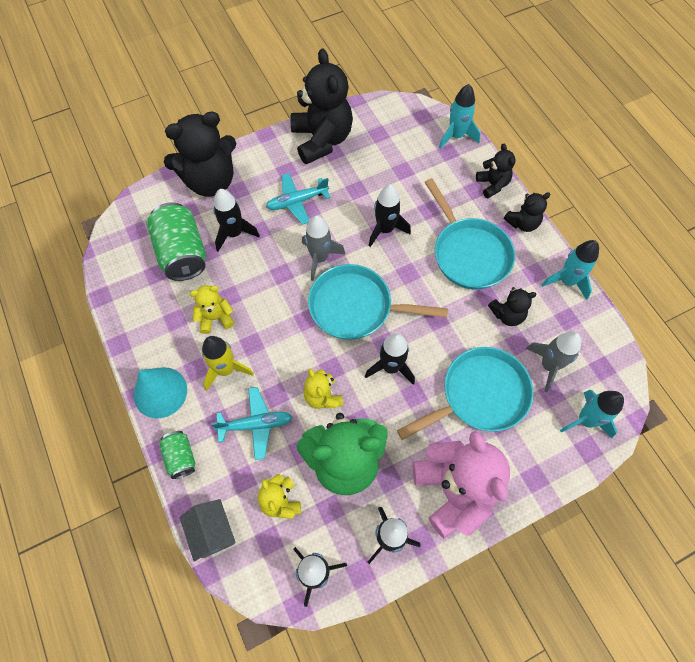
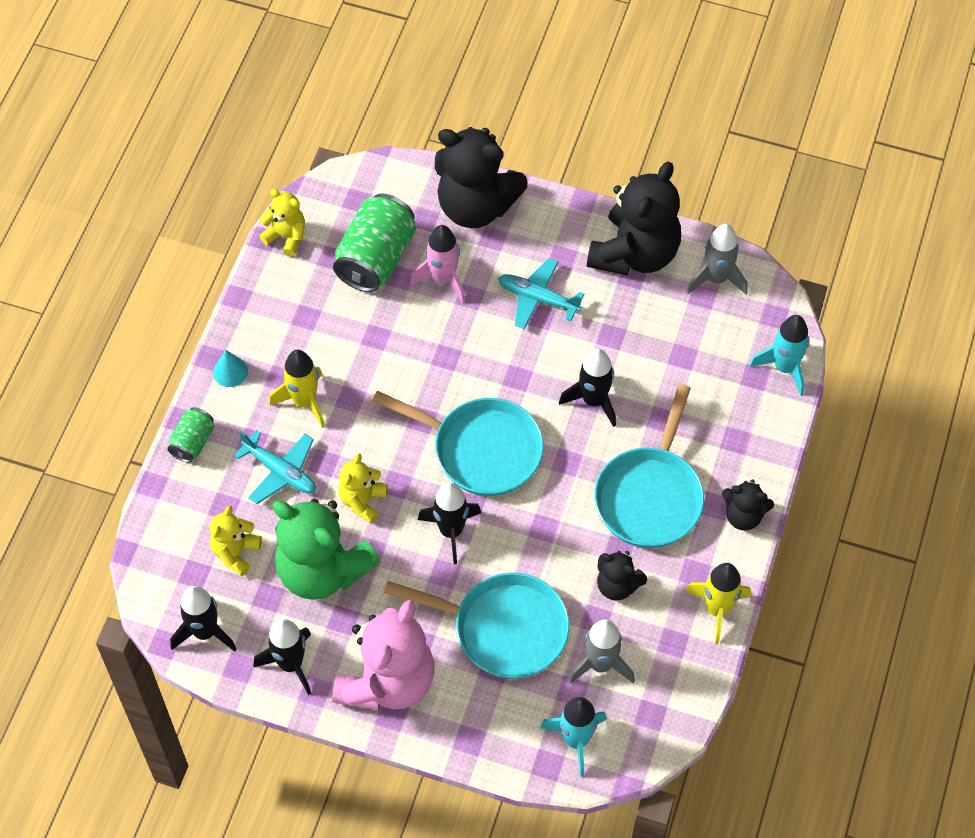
camera: 45 degrees right, 5 degrees down
turquoise cone [134,367,187,419] -> turquoise cone [213,350,248,387], size x0.54
grey house [180,499,236,562] -> none
yellow teddy bear [190,285,234,334] -> yellow teddy bear moved to [259,189,305,257]
black rocket [213,189,260,252] -> pink rocket [410,225,465,303]
grey rocket [302,215,345,281] -> grey rocket moved to [687,224,748,295]
turquoise pan [308,264,448,340] -> turquoise pan turned 150 degrees clockwise [372,391,544,496]
black teddy bear [476,144,515,198] -> none
turquoise rocket [542,240,599,300] -> yellow rocket [686,563,751,644]

